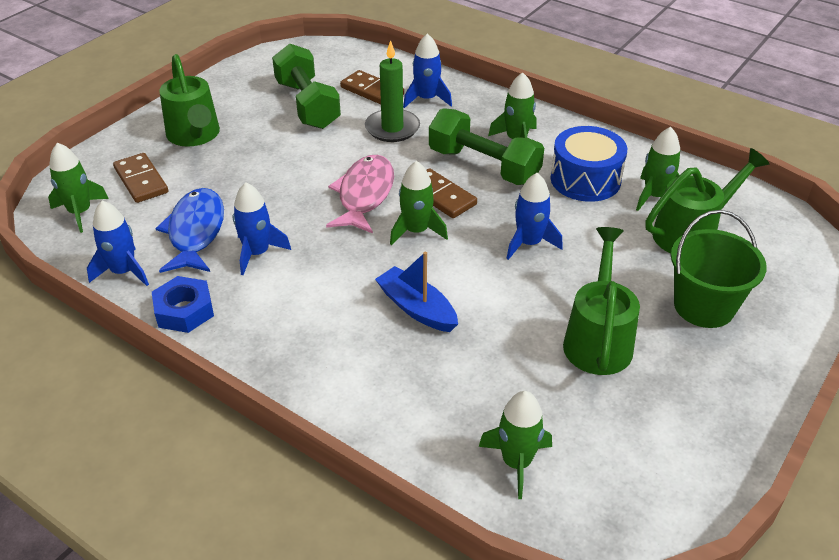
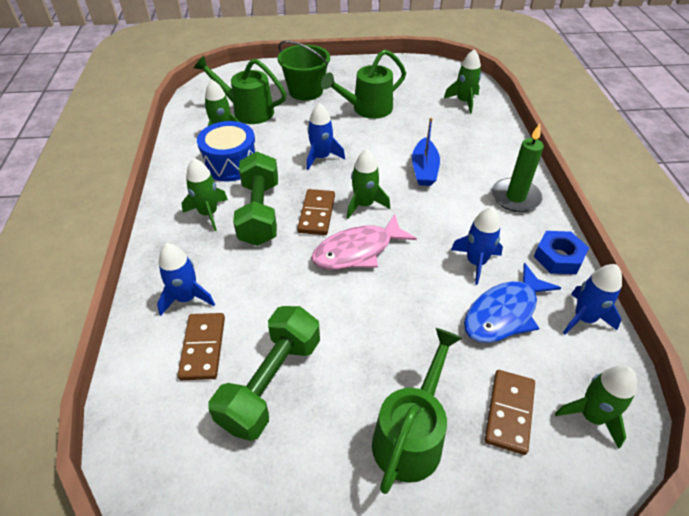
camera: 130 degrees left, 5 degrees up
green candle [365,40,420,142] -> green candle moved to [492,124,544,212]

